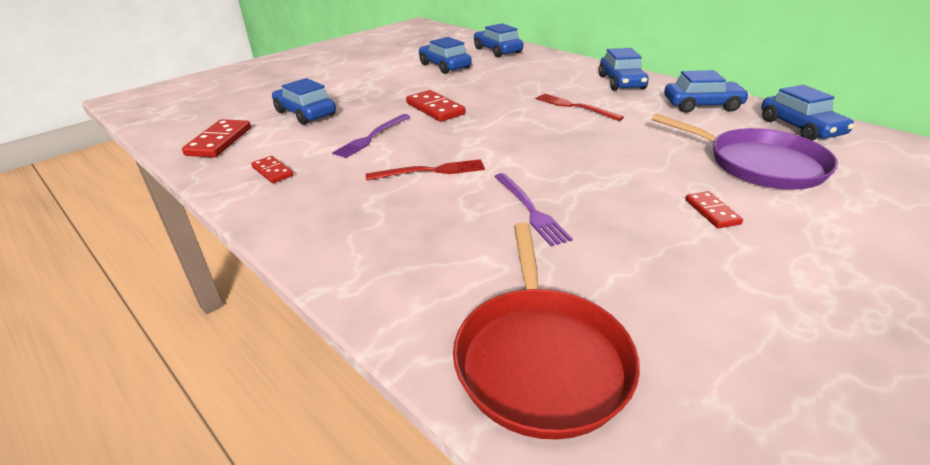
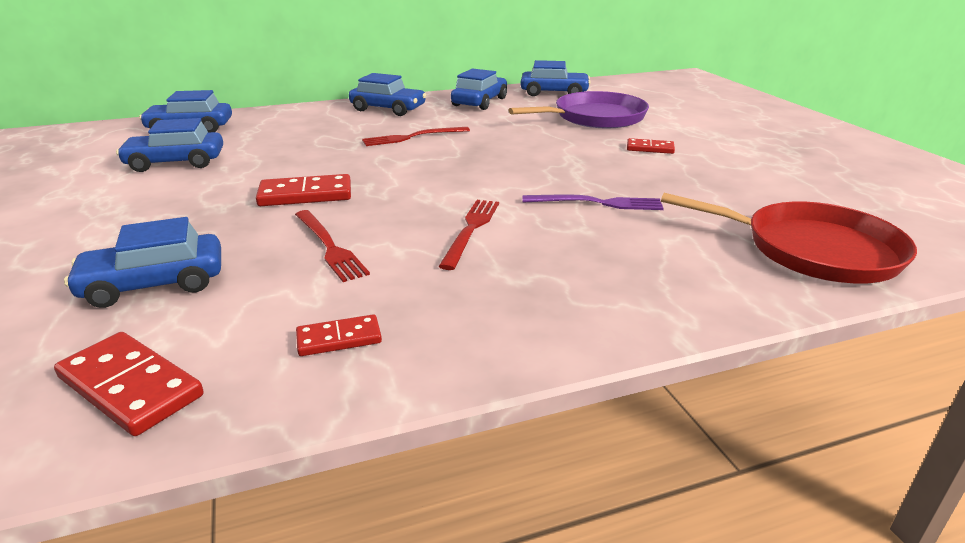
camera: 65 degrees left, 5 degrees down
purple fork [332,114,410,158] -> red fork [295,210,370,282]

